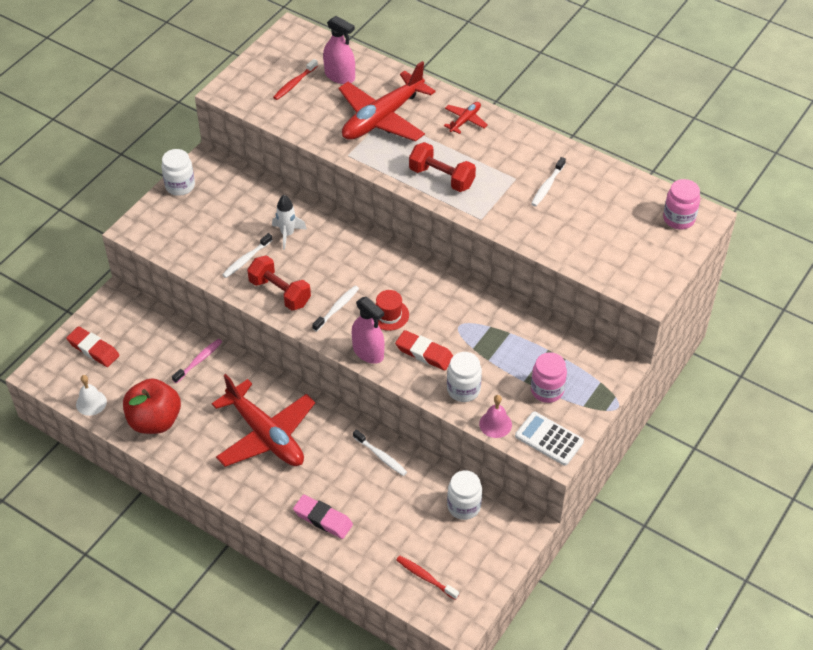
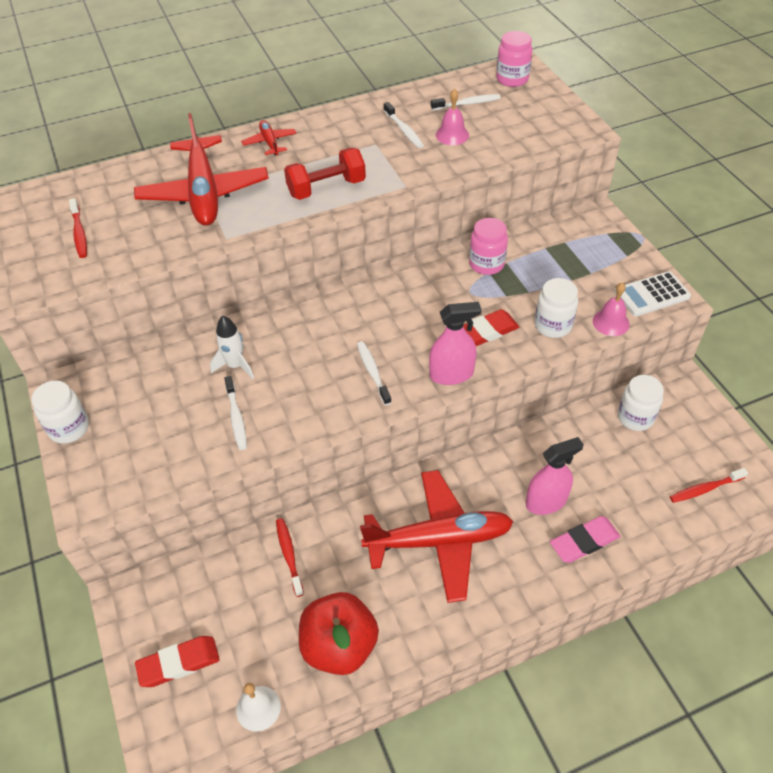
camera: 55 degrees left, 0 degrees up
pink toothbrush [172,339,222,383] -> red toothbrush [276,518,304,597]
red dumbbell [247,255,311,311] -> none
pink spray bottle [323,16,355,84] -> pink spray bottle moved to [526,437,584,515]
white toothbrush [353,429,407,476] -> white toothbrush moved to [431,94,501,111]
red hat [376,290,409,331] -> none
pink jar [531,352,567,403] -> pink jar moved to [469,218,508,275]
none -> pink bell [436,89,469,145]

